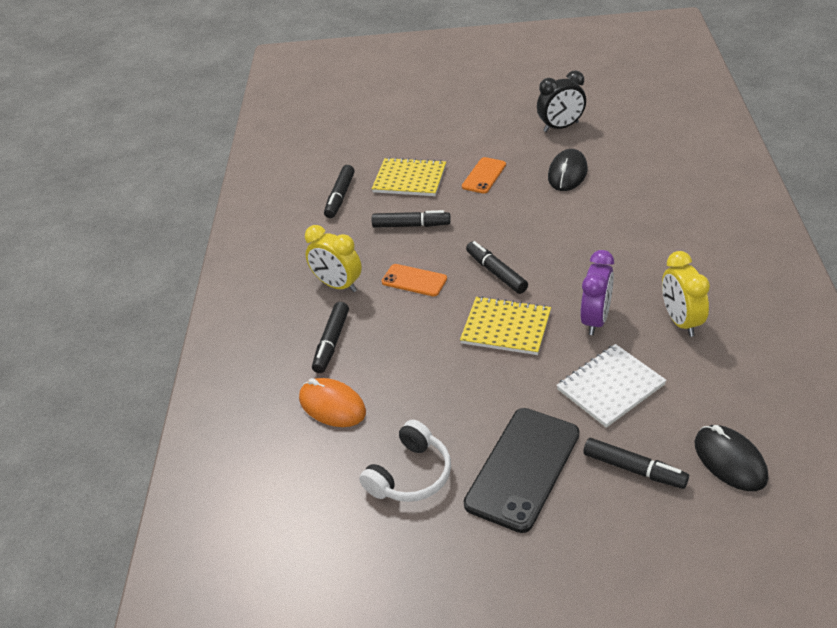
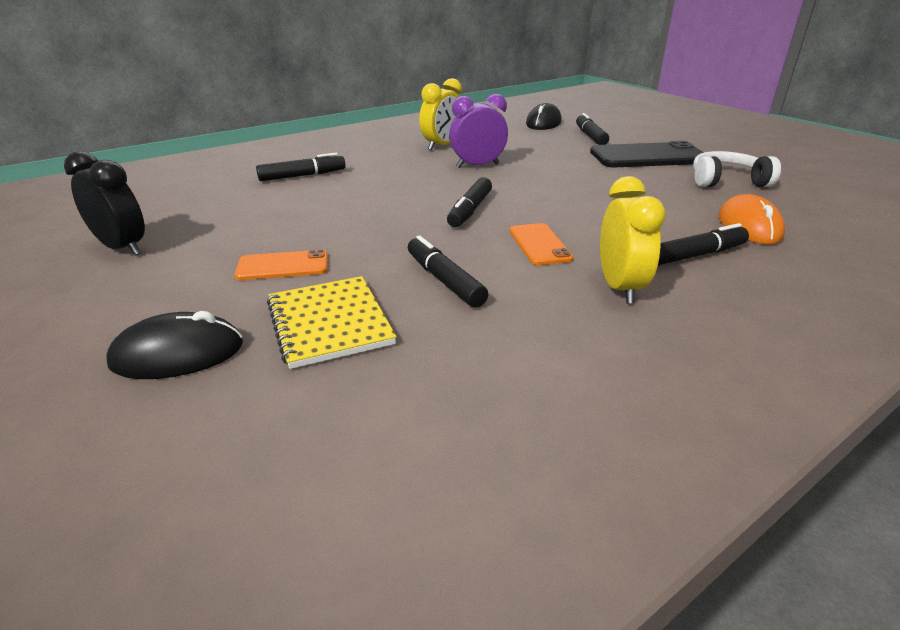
camera: 130 degrees left, 10 degrees down
black marker [324,165,355,218] -> black marker moved to [256,153,345,181]
yellow notebook [460,296,551,355] -> none
black mouse [548,149,588,191] -> black mouse moved to [107,311,243,379]
white notebook [556,344,667,428] -> none

